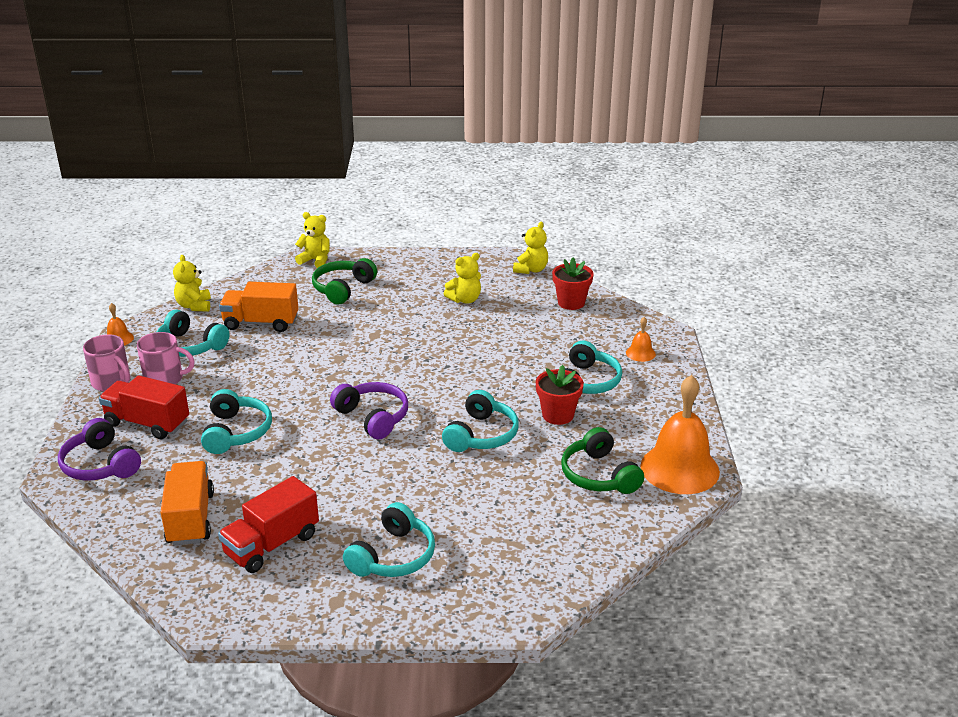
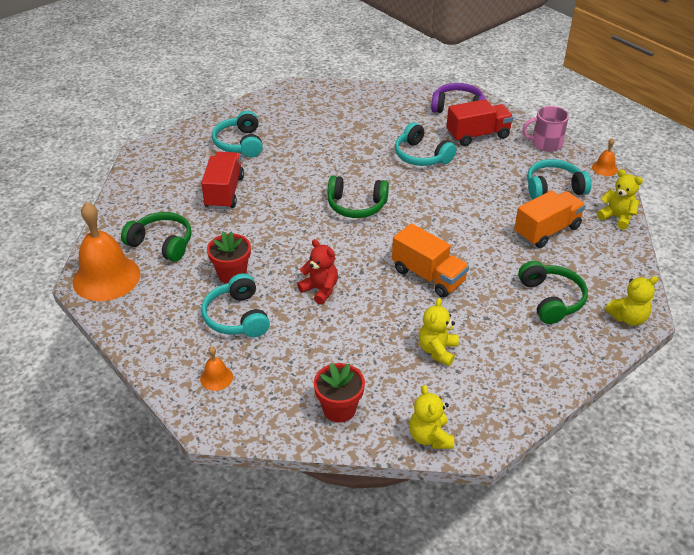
camera: 140 degrees right, 10 degrees up
pink mug [137,332,195,384] -> none
orange truck [161,461,214,545] -> orange truck moved to [392,223,469,298]
red truck [218,476,319,573] -> red truck moved to [201,152,244,209]
purple headphones [330,382,408,439] -> green headphones [328,176,389,218]
turquoise headphones [442,390,519,452] -> none
none -> red teddy bear [297,239,338,305]

